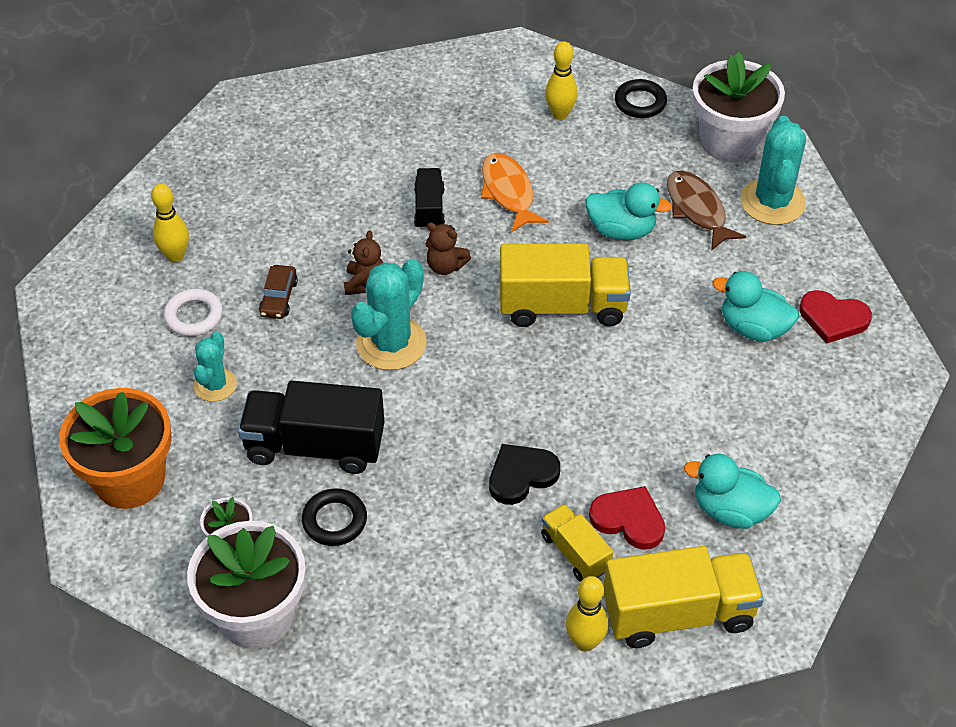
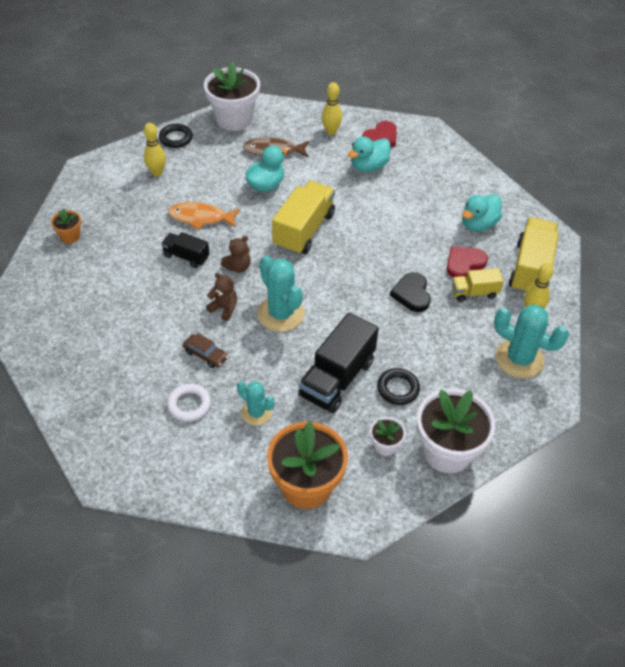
camera: 65 degrees left, 0 degrees up
yellow bowling pin [151,183,189,262] -> yellow bowling pin moved to [322,82,342,135]
turquoise cactus [740,116,806,225] -> turquoise cactus moved to [494,304,569,378]
none -> orange flower pot [51,208,81,243]

